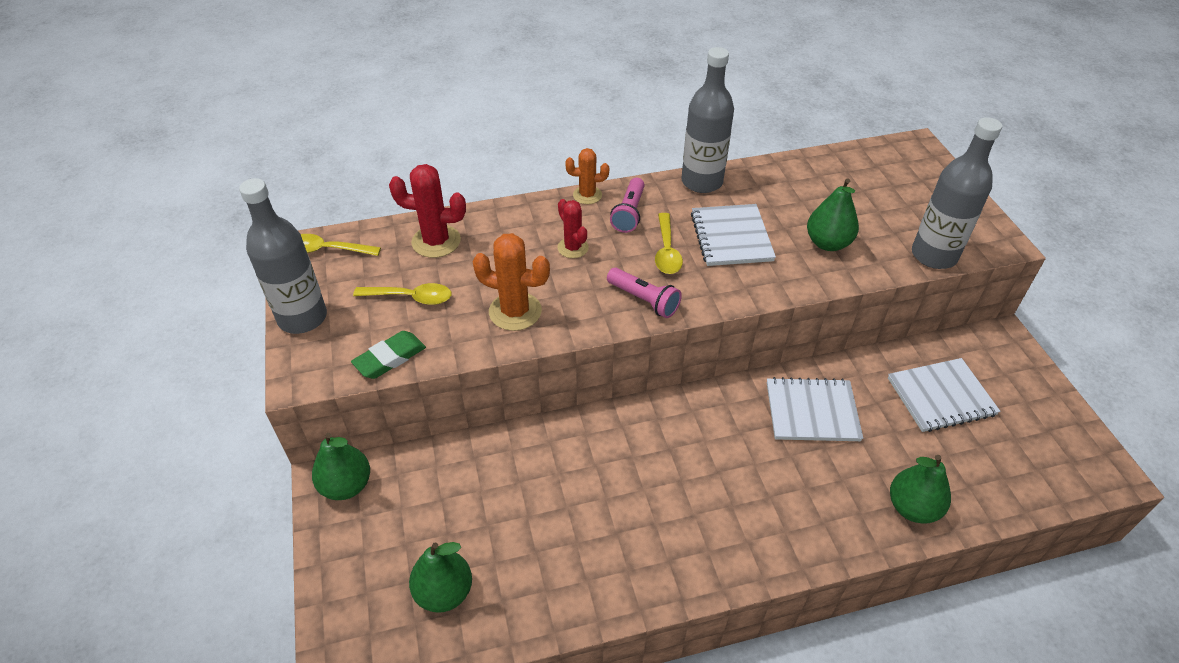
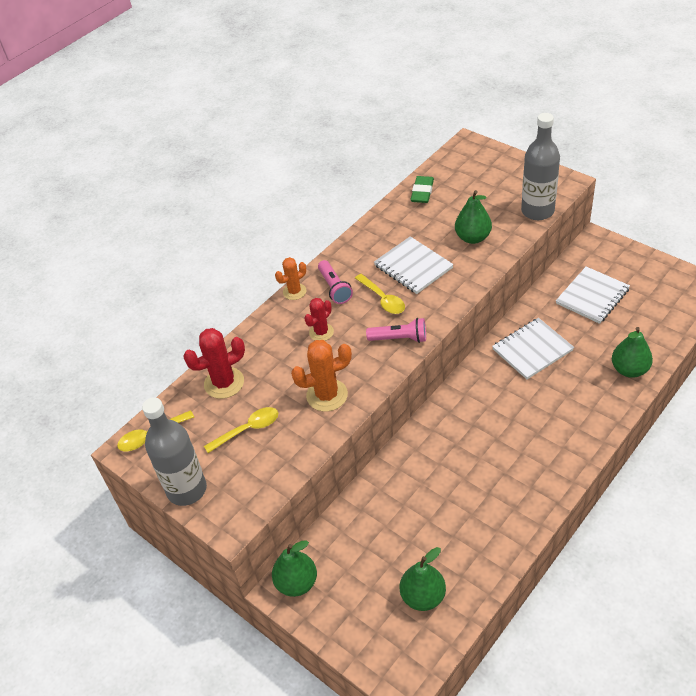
camera: 30 degrees left, 0 degrees up
green eraser [351,331,426,379] -> green eraser moved to [410,176,434,203]
red cactus [557,199,589,258] -> red cactus turned 75 degrees counterclockwise [304,298,334,341]
grey bottle [681,47,734,193] -> none

